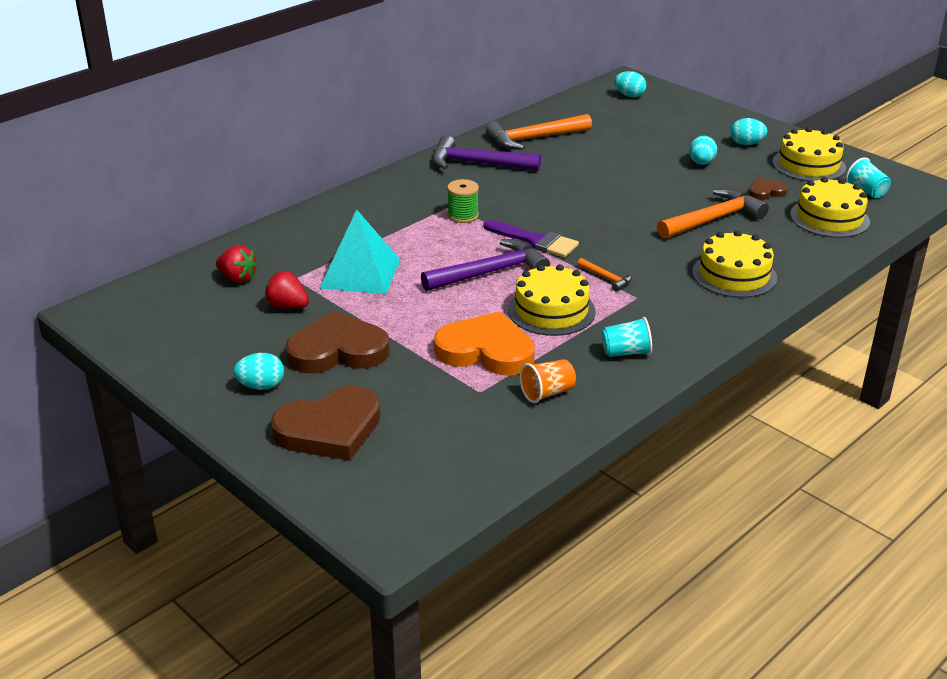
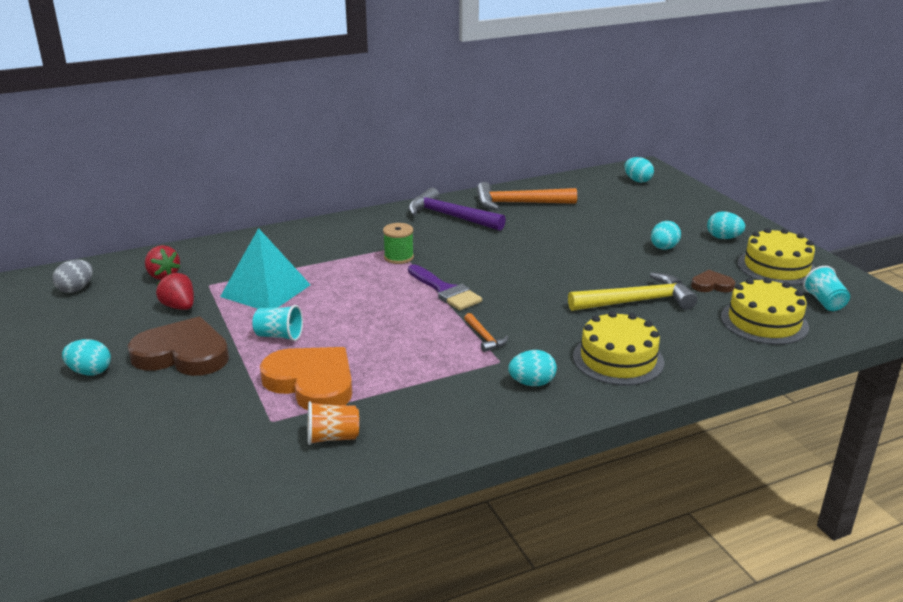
camera: 20 degrees right, 5 degrees down
brown heart [271,386,381,461] -> none
purple hammer [421,239,550,291] -> none
yellow cake [508,264,596,336] -> none
turquoise cup [602,317,652,357] -> turquoise cup moved to [252,305,303,341]
orange hammer [657,188,769,239] -> yellow hammer [568,272,697,311]
none -> grey egg [52,259,93,293]
none -> turquoise egg [508,350,557,386]

